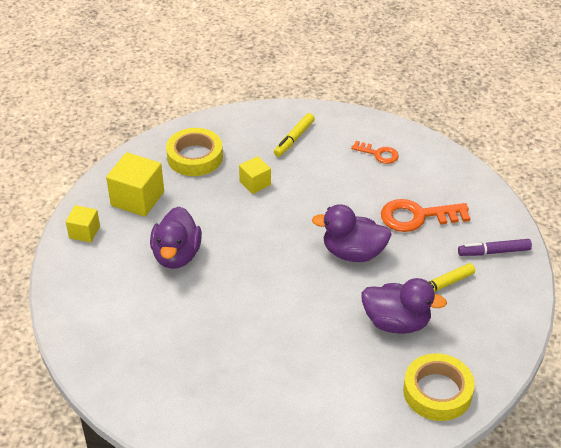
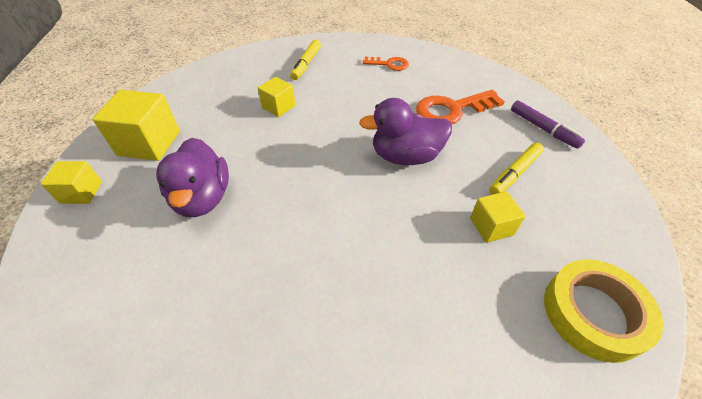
camera: 15 degrees left, 5 degrees up
yellow tape [166,128,223,176] -> none
purple duck [361,278,447,334] -> yellow cube [470,191,526,243]
purple marker [458,239,532,256] -> purple marker turned 105 degrees counterclockwise [511,100,585,149]

